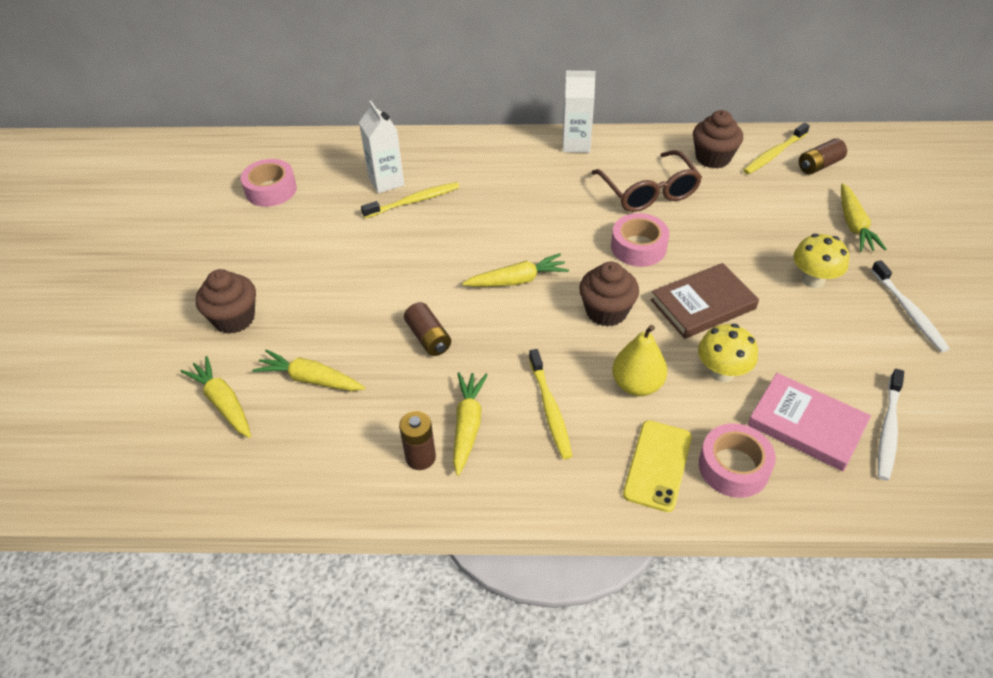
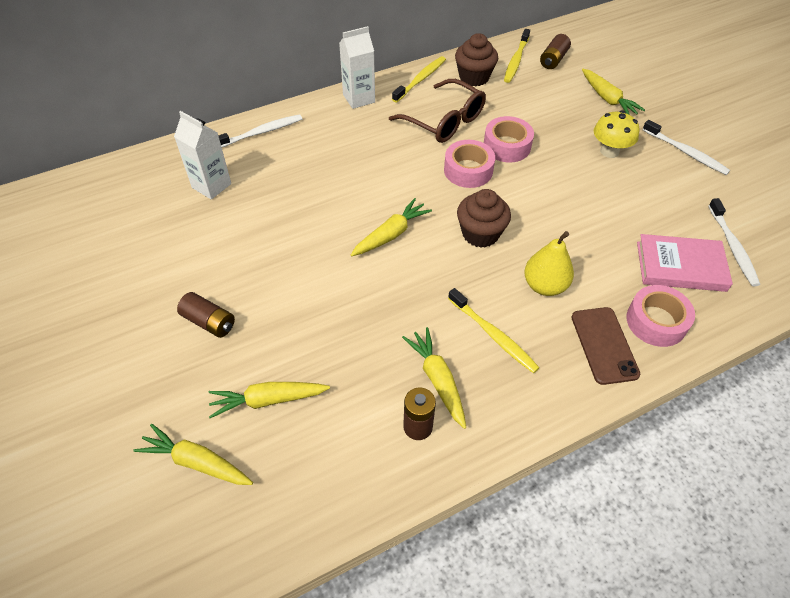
camera: 30 degrees left, 5 degrees up
brown cupcake [196,269,256,334] -> none
pink tape [241,159,297,207] -> pink tape moved to [484,116,534,162]
yellow toothbrush [361,182,460,218] -> yellow toothbrush moved to [392,56,446,102]
brown battery [404,302,451,356] -> brown battery moved to [177,292,235,338]
yellow phone [623,420,692,512] -> brown phone [572,307,640,385]
brown book [651,263,759,339] -> none
yellow mushroom [698,324,758,382] -> none
none -> white toothbrush [218,114,302,148]

